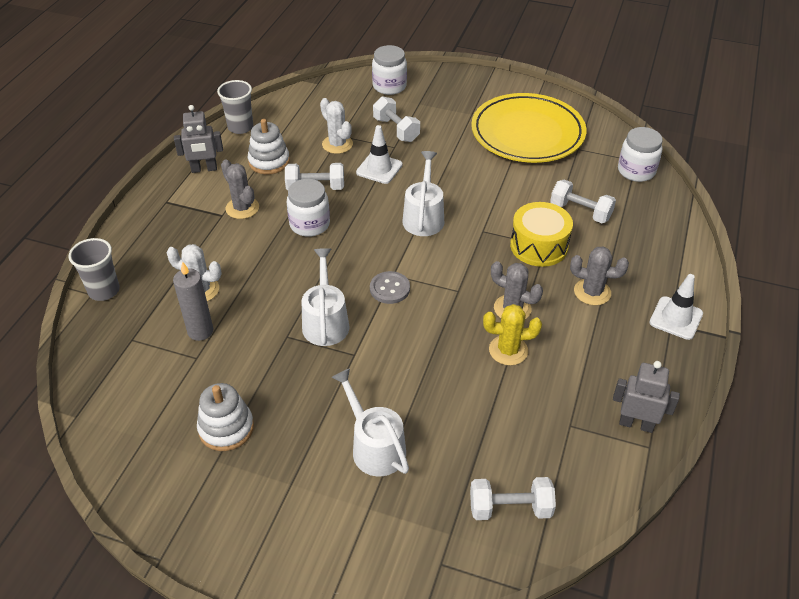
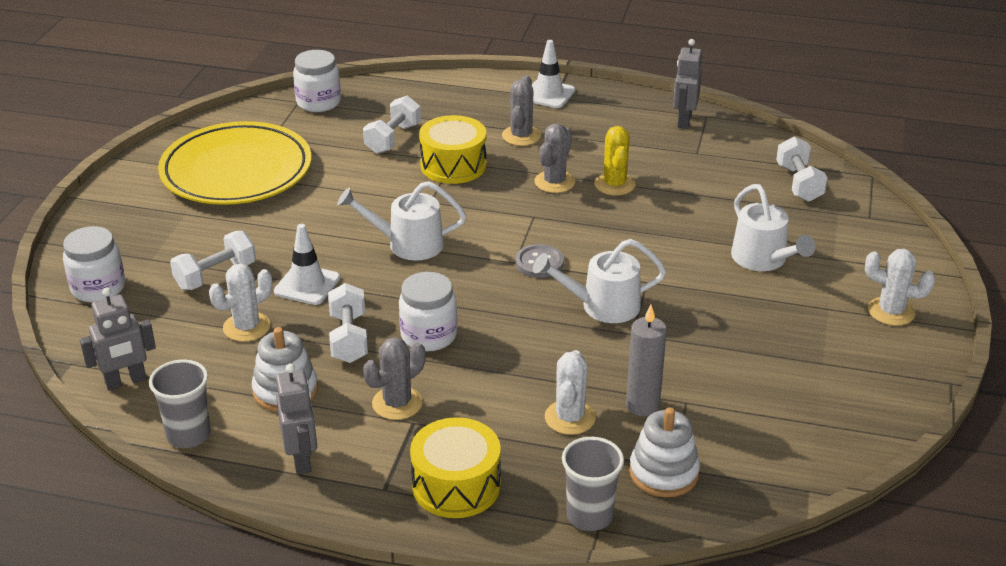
camera: 95 degrees left, 10 degrees down
white stacking toy [197,383,254,451] -> white stacking toy moved to [629,407,700,497]
white watering can [332,368,409,476] -> white watering can turned 75 degrees counterclockwise [731,184,816,271]
none -> grey robot [80,288,156,391]
none -> yellow drum [410,417,501,518]
none -> white cactus [865,249,935,326]

